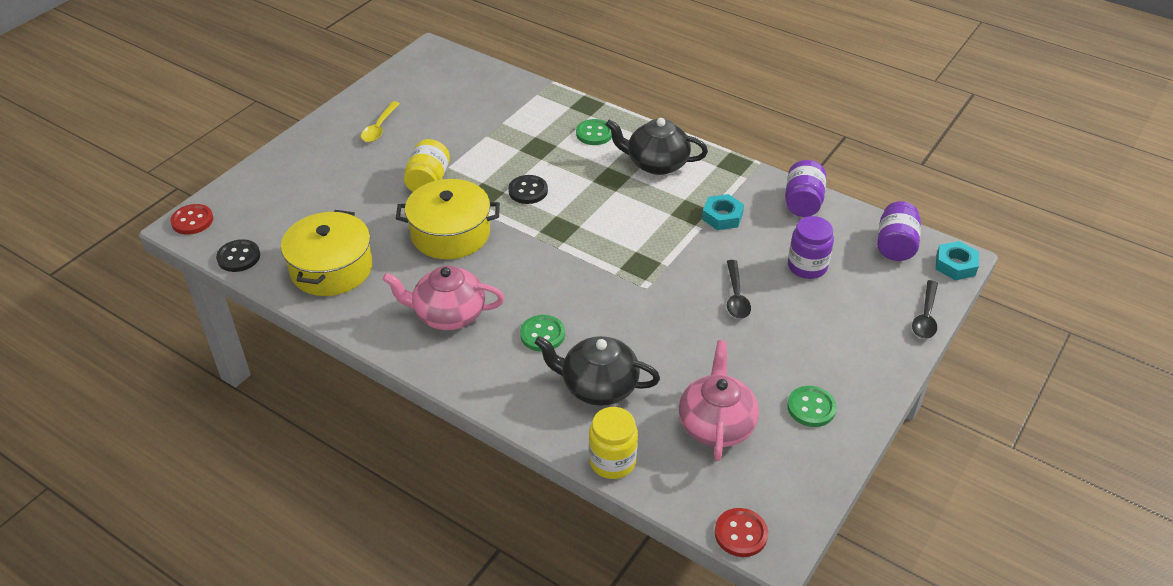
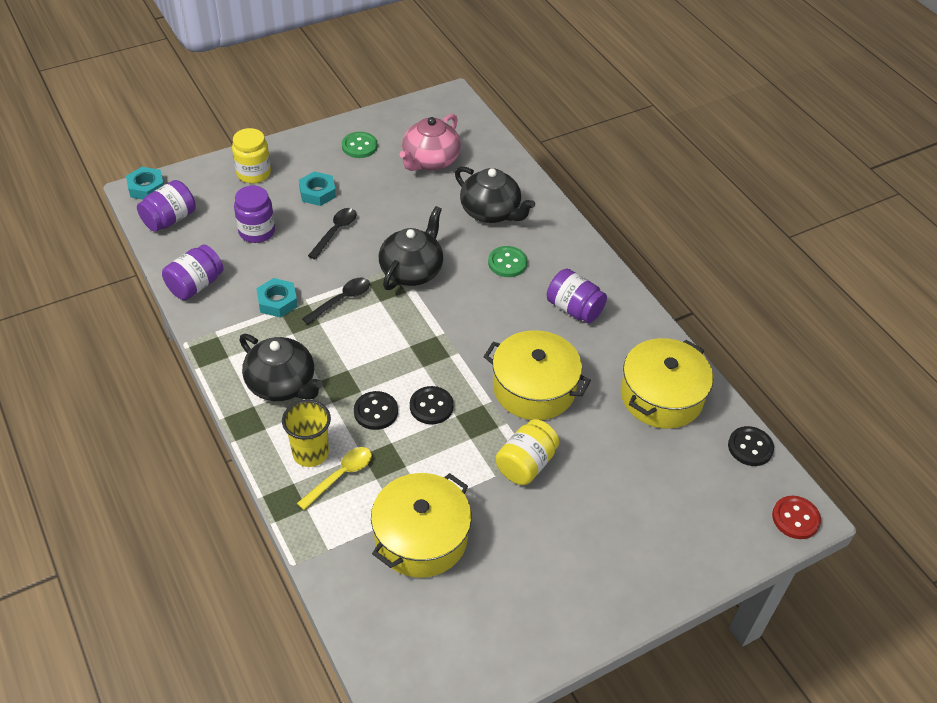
camera: 155 degrees left, 5 degrees up
yellow spoon [361,101,400,142] -> yellow spoon moved to [297,447,372,510]
pink teapot [382,266,504,330] -> purple jar [547,269,607,323]
green button [576,119,612,145] -> yellow cup [282,400,331,467]
yellow jar [589,407,638,479] -> yellow jar moved to [232,128,271,184]
red button [715,508,768,557] -> none
black spoon [912,280,938,339] -> black spoon moved to [302,278,370,324]
none -> turquoise nut [299,171,336,206]
none -> black button [354,391,398,430]
none -> yellow pot [371,473,472,578]
none -> black teapot [379,206,443,290]

